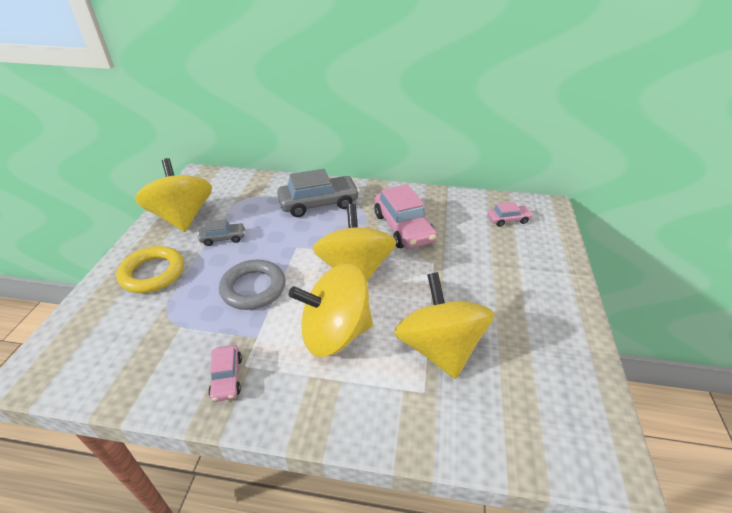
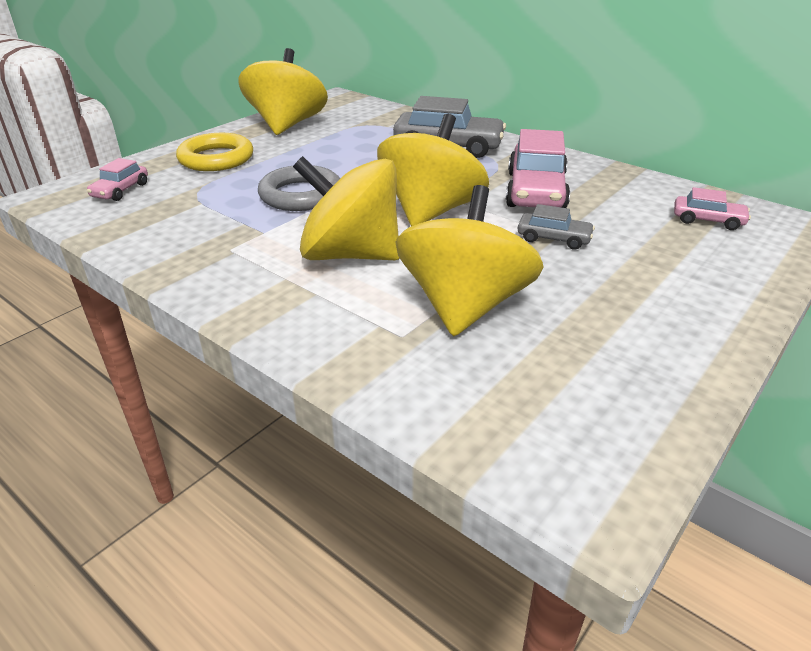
camera: 30 degrees right, 5 degrees down
grey car [198,219,245,246] -> grey car moved to [518,204,595,250]
pink car [208,345,242,402] -> pink car moved to [87,158,148,201]

